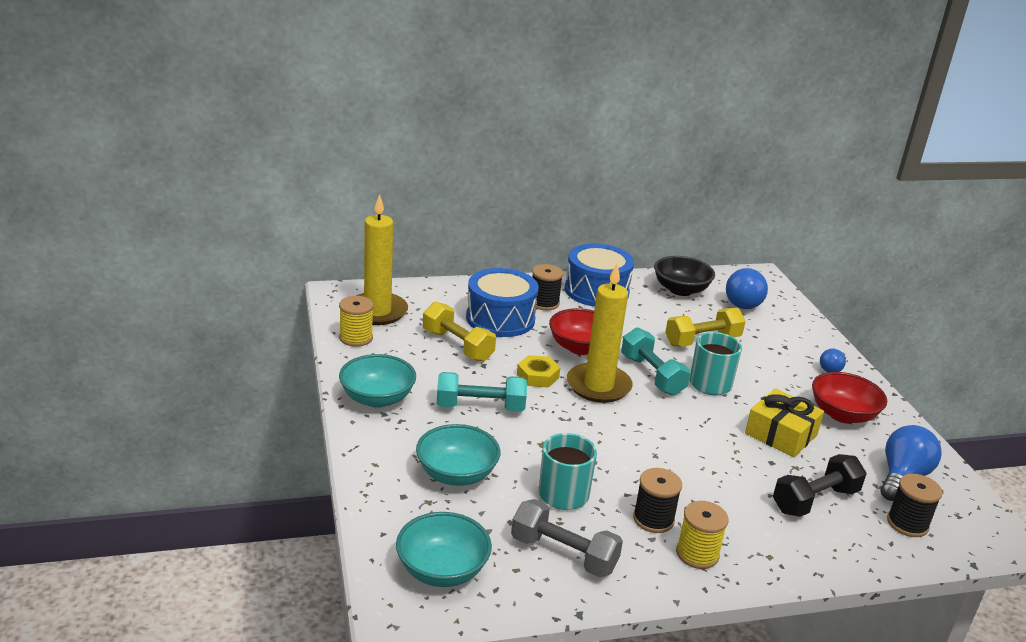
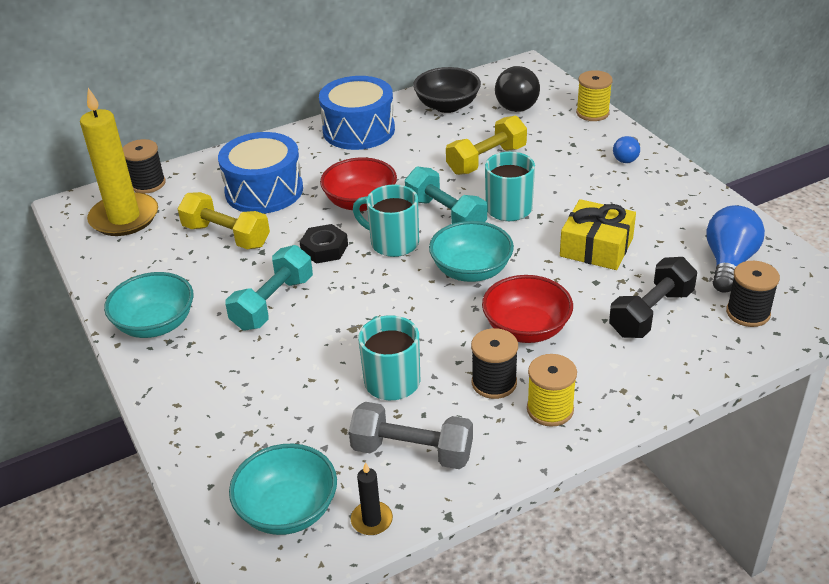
camera: 10 degrees left, 10 degrees up
yellow spool [339,296,374,347] -> yellow spool moved to [576,70,613,121]
turquoise bowl [416,424,501,486] -> turquoise bowl moved to [429,221,514,282]
turquoise dumbbell [437,372,527,412] -> turquoise dumbbell turned 45 degrees counterclockwise [226,245,313,331]
yellow nut [517,355,560,388] -> black nut [300,224,348,264]
black spool [532,264,563,310] -> black spool moved to [123,139,165,194]
yellow candle [567,264,633,403] -> turquoise mug [353,184,419,257]
blue light bulb [726,268,768,309] -> black light bulb [495,66,540,112]
red bowl [812,372,887,424] -> red bowl moved to [482,275,573,343]
none -> black candle [351,462,393,535]

